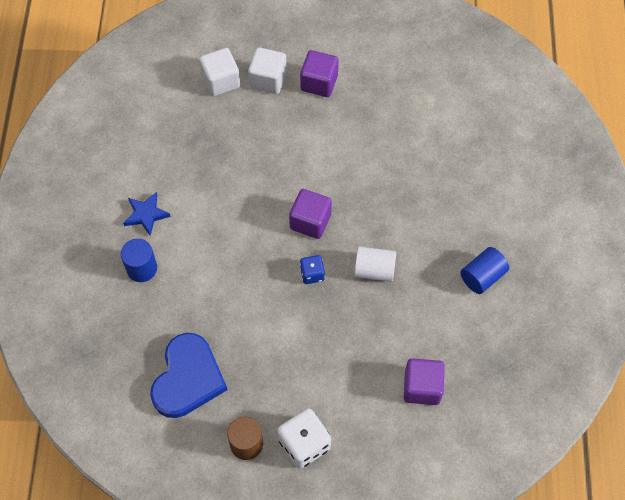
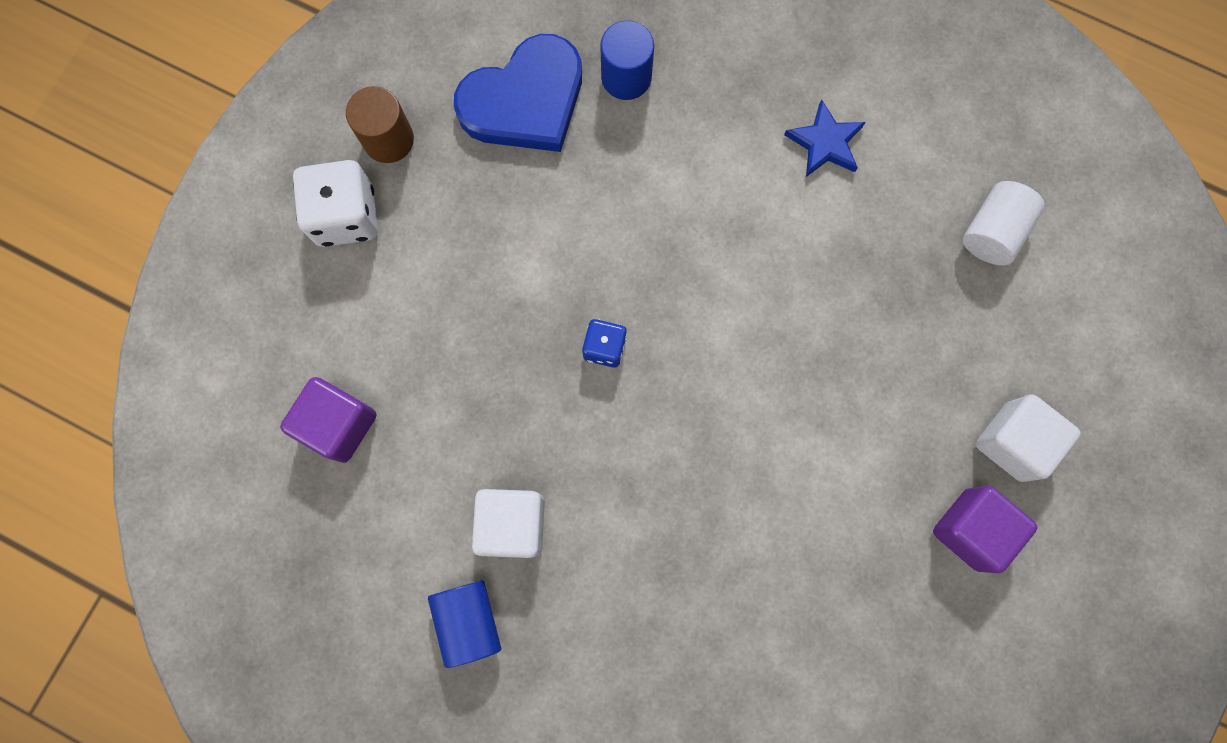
camera: 115 degrees right, 15 degrees up
blue cylinder [121,239,157,282] -> blue cylinder moved to [601,21,654,100]
blue heart [150,333,227,418] -> blue heart turned 75 degrees counterclockwise [454,34,582,152]
white cube [199,48,240,96] -> white cube moved to [472,489,545,558]
purple cube [289,189,332,239] -> none
white cylinder [354,246,396,282] -> white cylinder moved to [963,181,1045,266]

